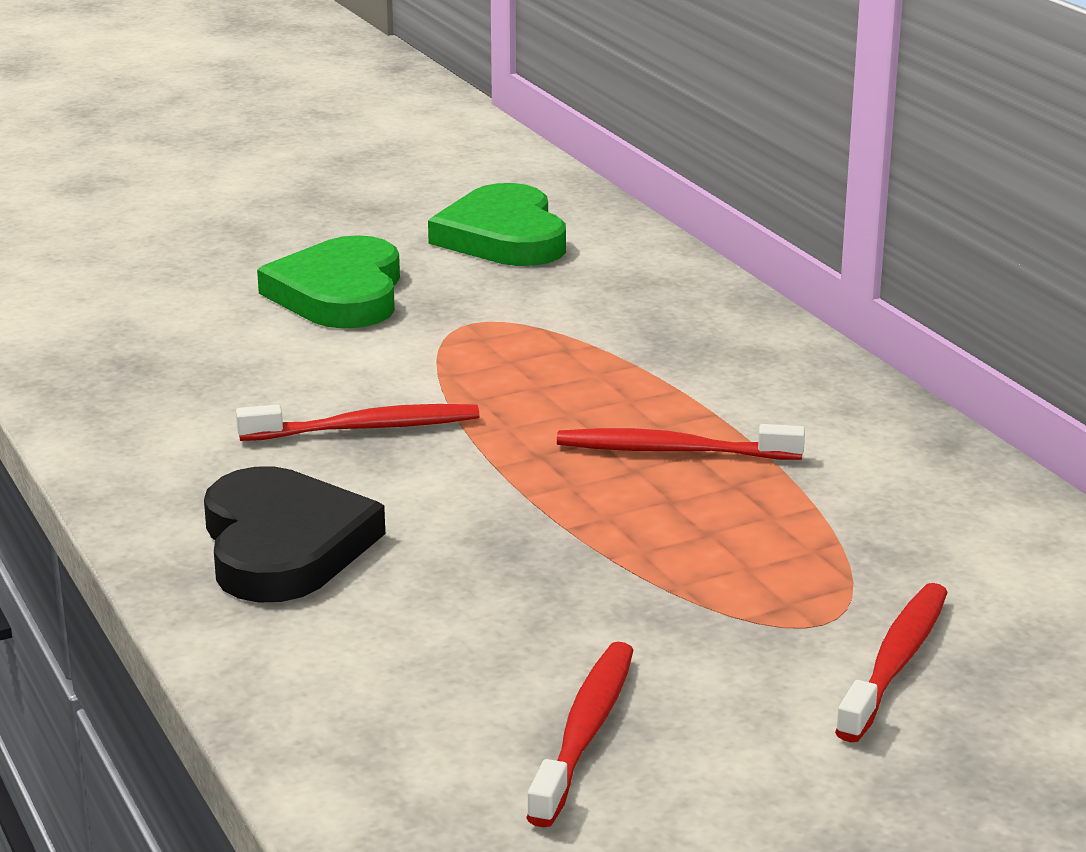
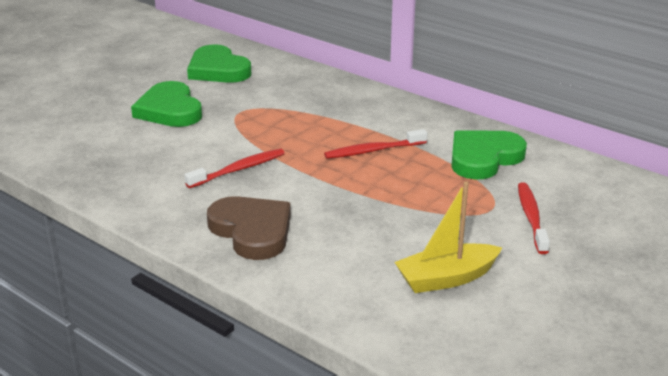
camera: 25 degrees left, 5 degrees up
black heart [204,466,385,602] -> brown heart [207,196,291,260]
red toothbrush [526,642,634,827] -> yellow boat [395,181,502,293]
none -> green heart [451,131,527,180]

